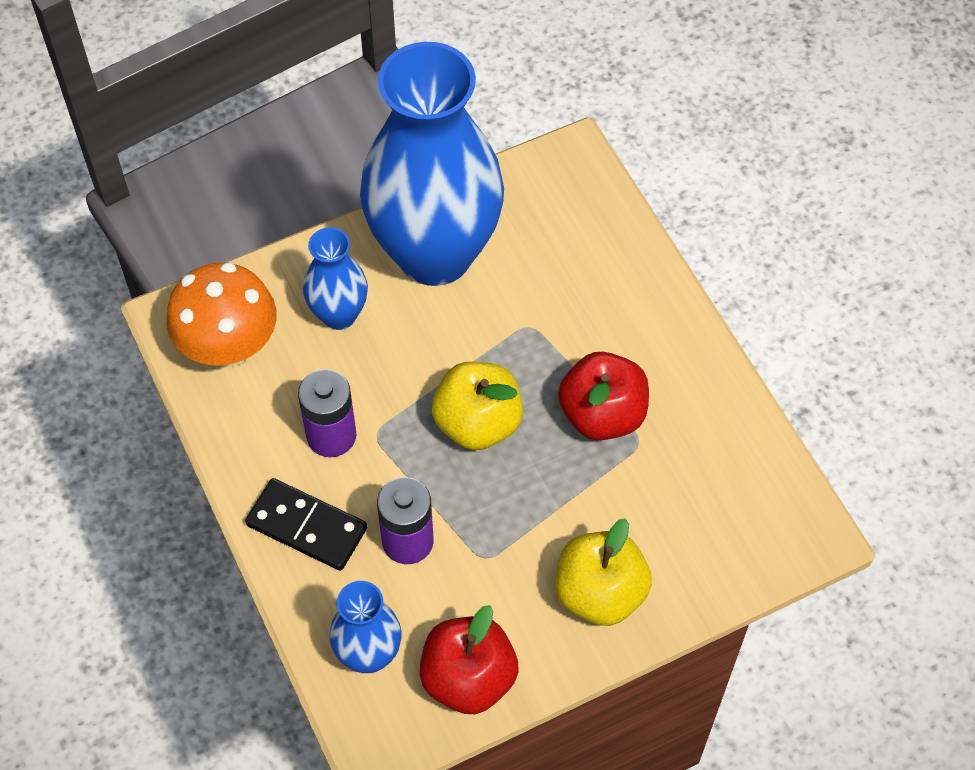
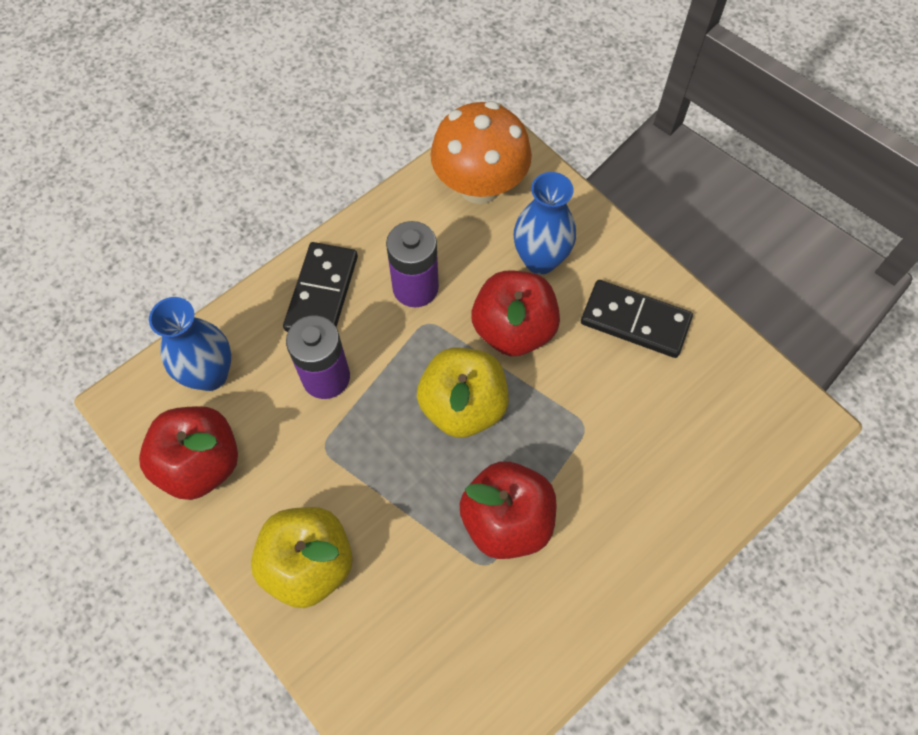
camera: 75 degrees right, 5 degrees up
blue vase [360,42,504,286] -> black domino [581,280,693,358]
none -> red apple [472,271,560,356]

